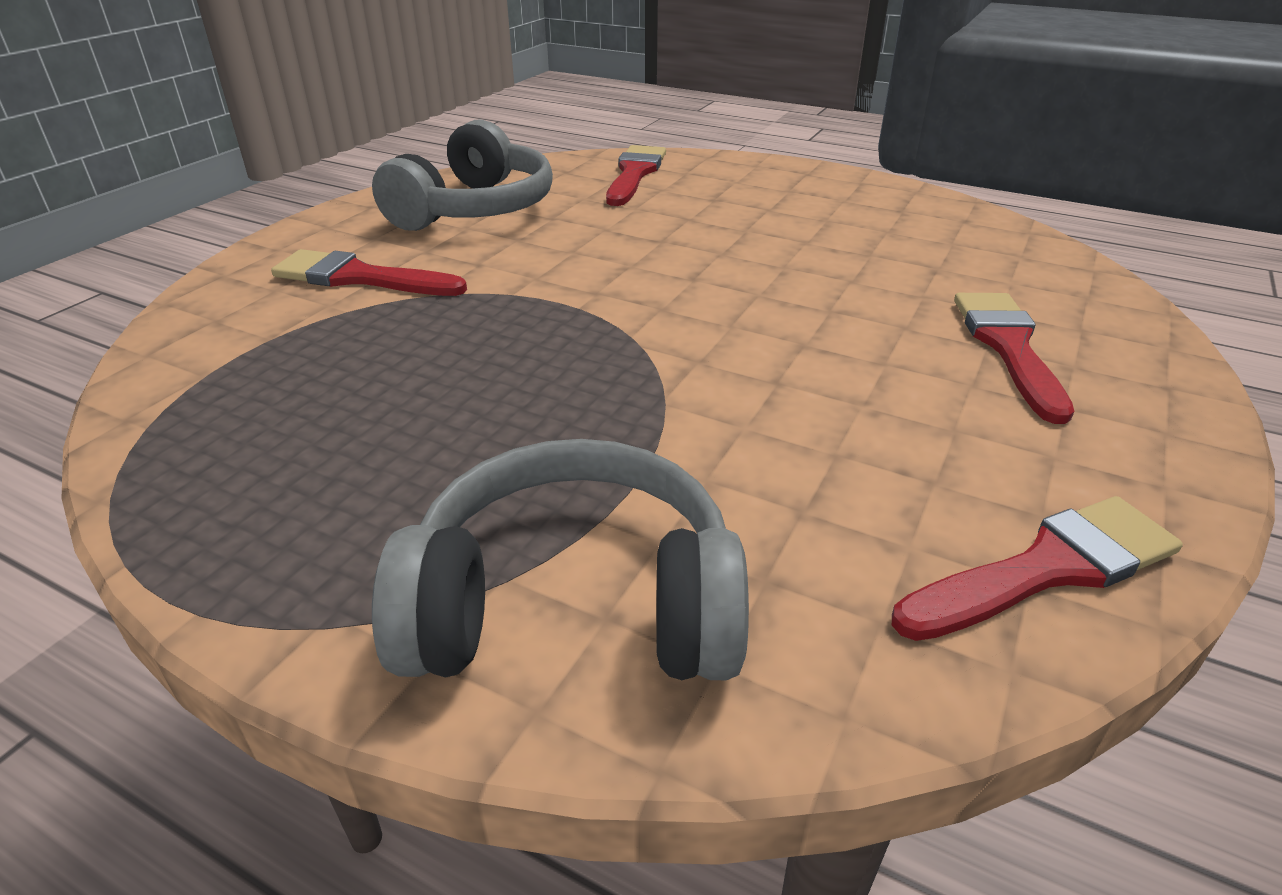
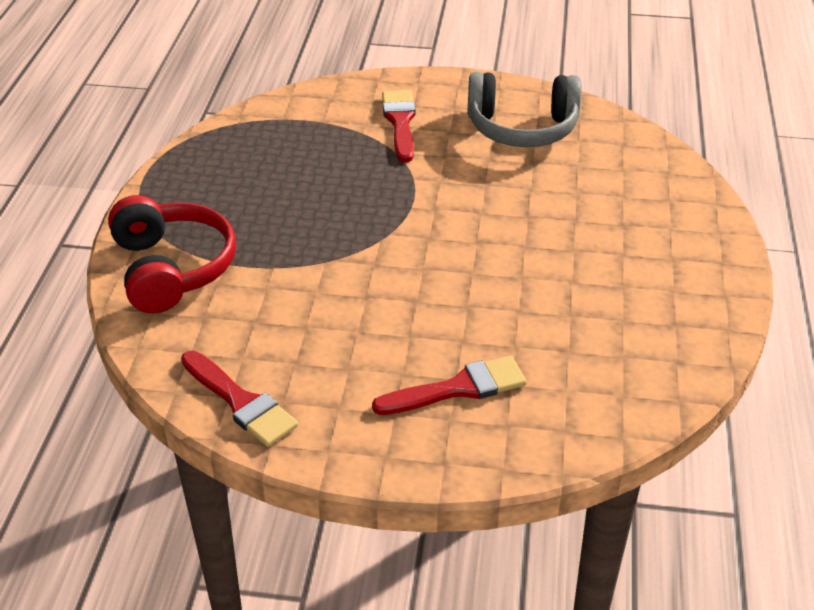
camera: 70 degrees right, 5 degrees up
grey headphones [372,439,749,680] -> red headphones [108,195,236,313]
red brush [606,145,666,206] -> none

